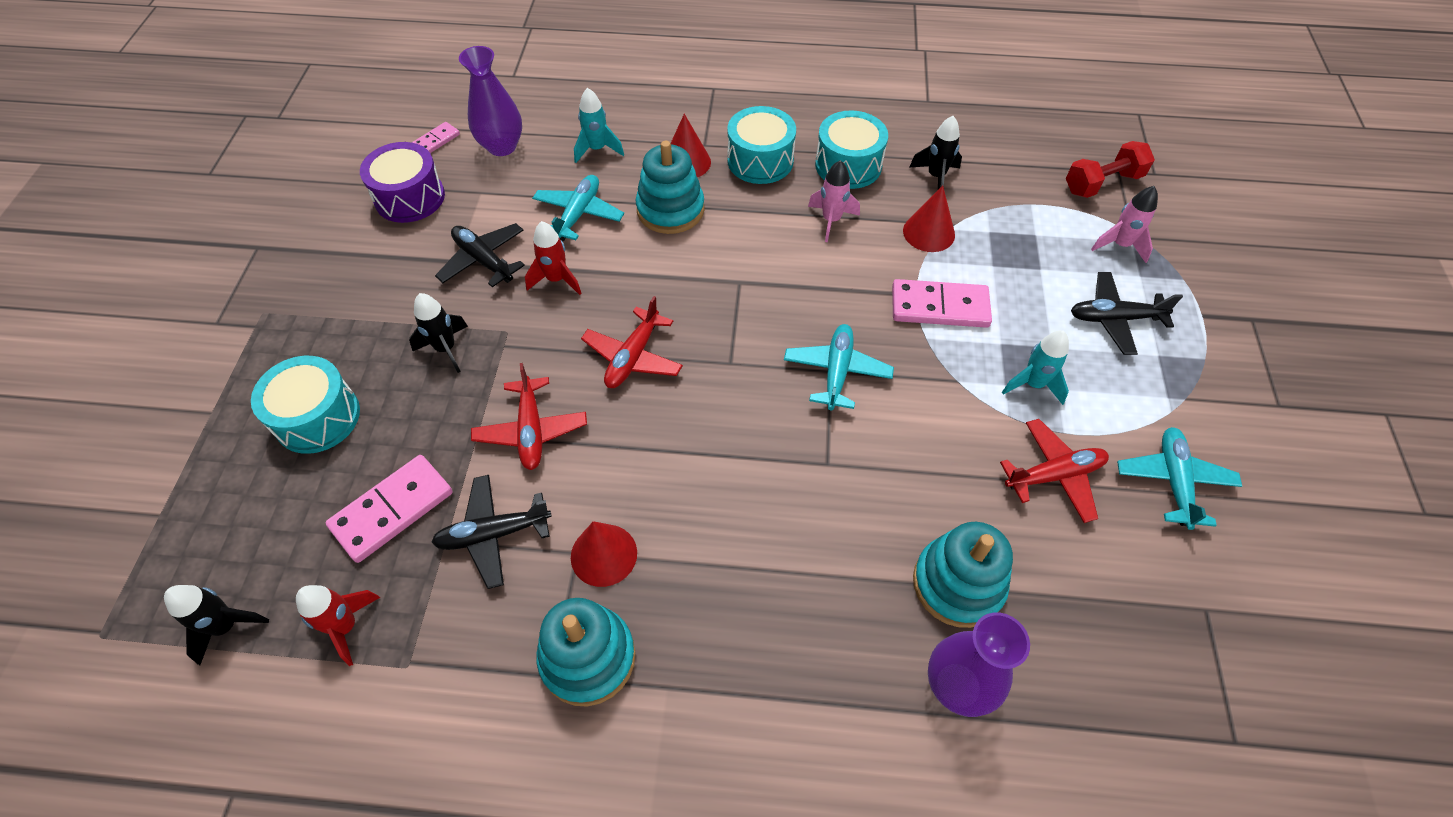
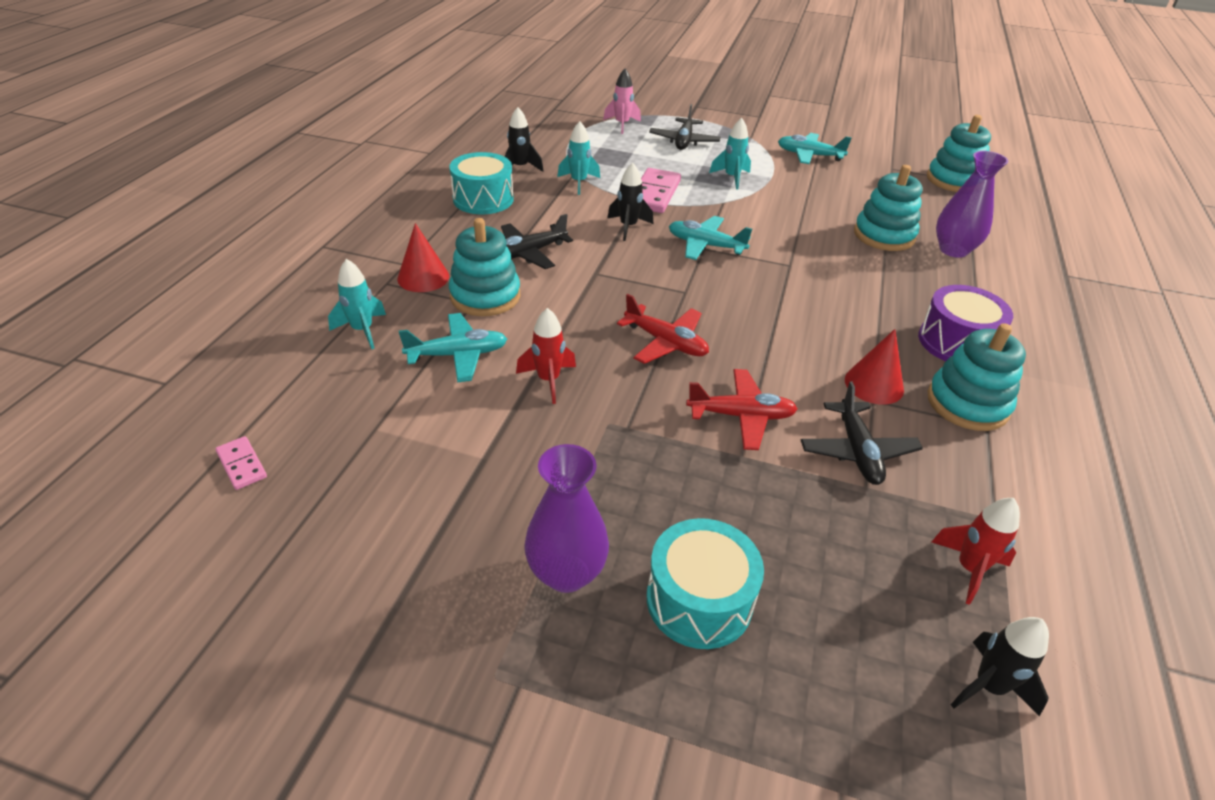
camera: 80 degrees left, 15 degrees down
pink domino [326,455,453,563] -> none
purple drum [360,142,445,223] -> purple drum moved to [918,285,1013,361]
black rocket [409,293,468,373] -> black rocket moved to [607,163,653,241]
black plane [435,223,525,287] -> black plane moved to [501,214,573,269]
purple vase [459,46,522,156] -> purple vase moved to [524,444,609,593]
turquoise plane [532,175,624,241] -> turquoise plane turned 135 degrees clockwise [399,313,507,383]
turquoise drum [727,106,796,184] -> none
pink rocket [808,160,860,242] -> none
red cone [903,185,955,252] -> turquoise rocket [557,121,600,195]
red plane [1000,419,1109,523] -> none
red dumbbell [1066,141,1155,198] -> none
none -> turquoise stacking toy [927,115,991,192]

